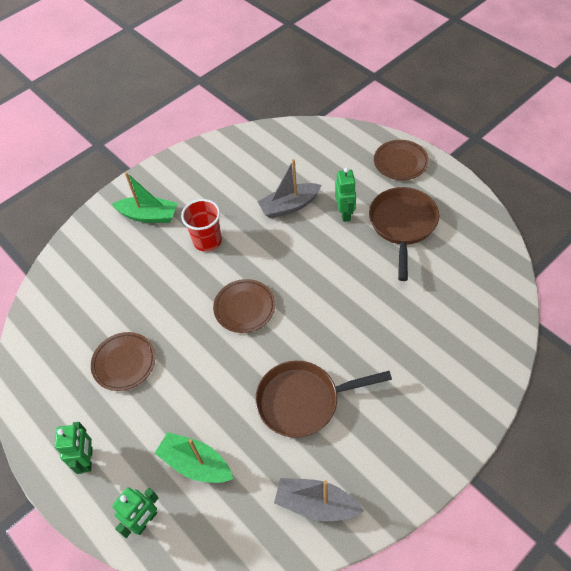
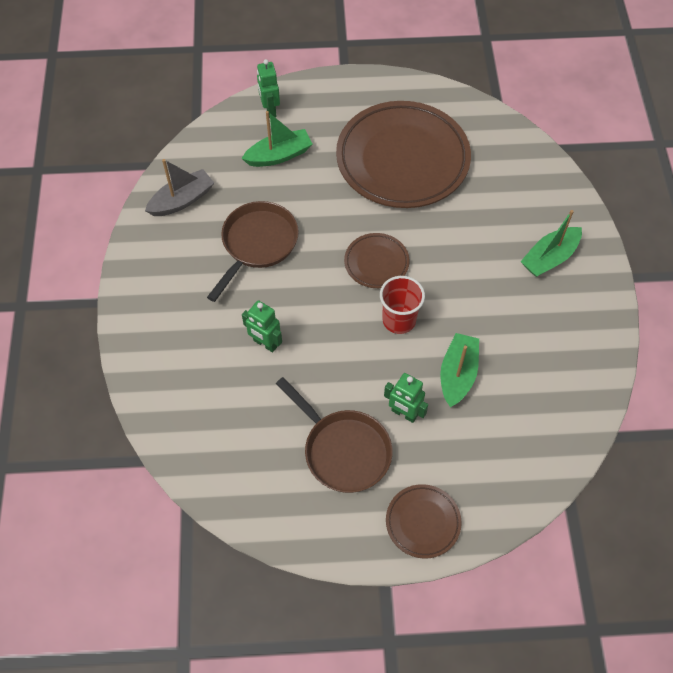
camera: 125 degrees right, 5 degrees up
green robot [55,422,93,474] -> green robot moved to [242,300,282,353]
brown plate [91,332,155,391] -> brown plate [336,101,471,208], size x2.19
red cup [181,199,222,252] -> red cup moved to [380,276,425,334]
grey boat [258,159,322,218] -> green boat [440,333,479,407]

